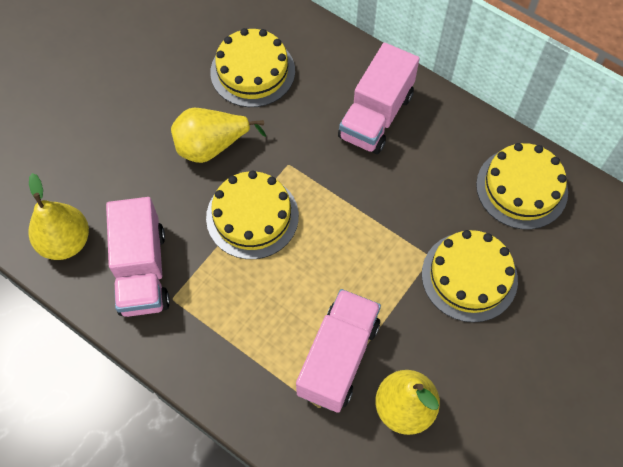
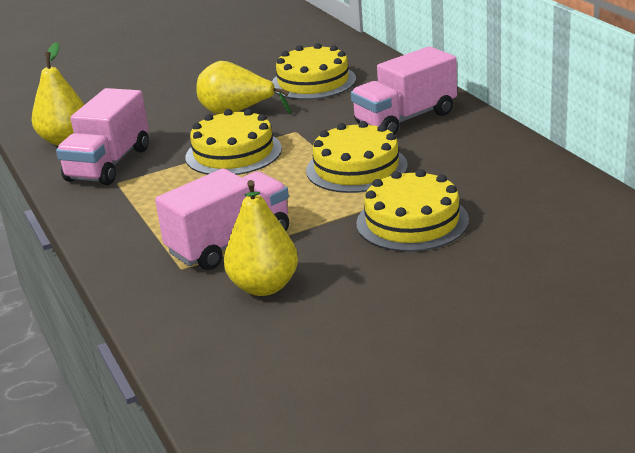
camera: 30 degrees right, 35 degrees down
yellow cake [476,143,568,229] -> yellow cake moved to [306,121,408,193]

